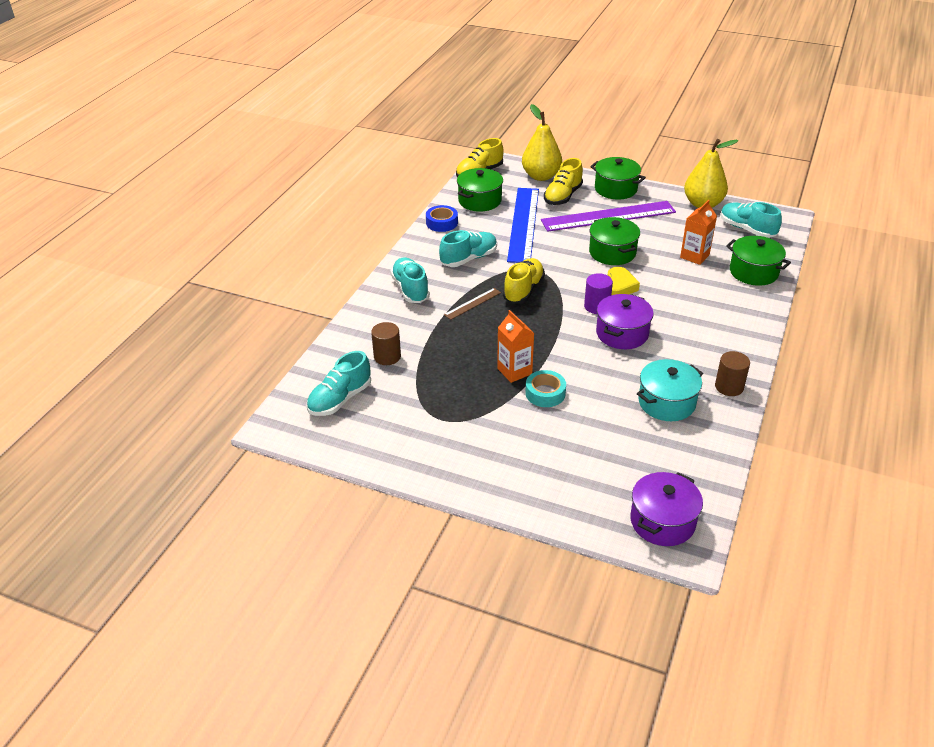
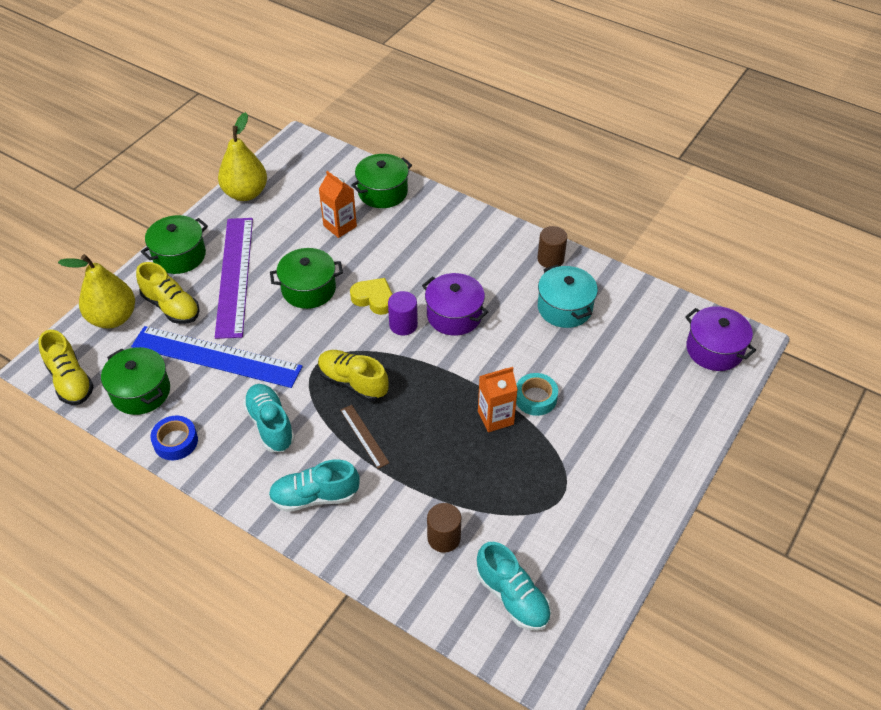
camera: 80 degrees left, 10 degrees up
turquoise shoe [721,202,782,238] -> none

